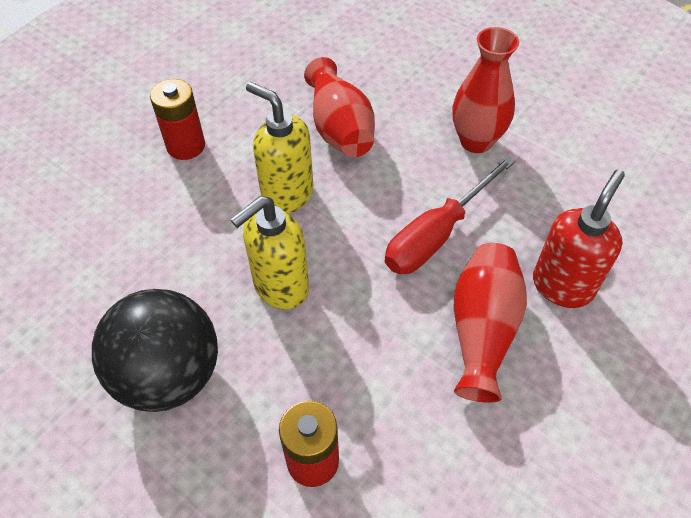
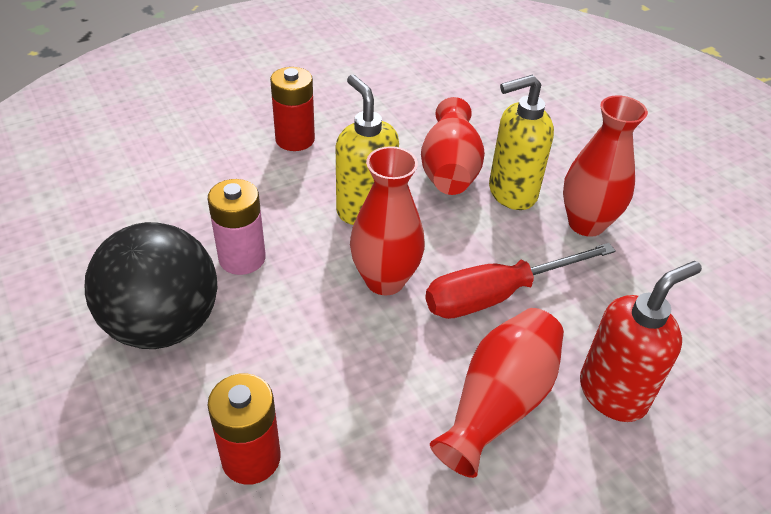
camera: 20 degrees right, 10 degrees down
yellow soap dispenser [230,196,309,310] -> yellow soap dispenser moved to [489,75,554,210]
none -> pink battery [208,179,266,275]
none -> red vase [350,146,425,295]

